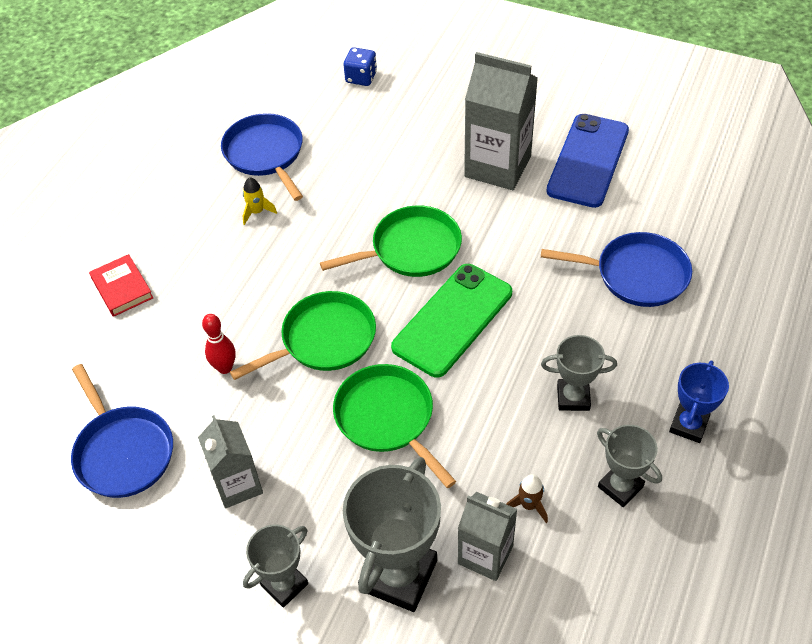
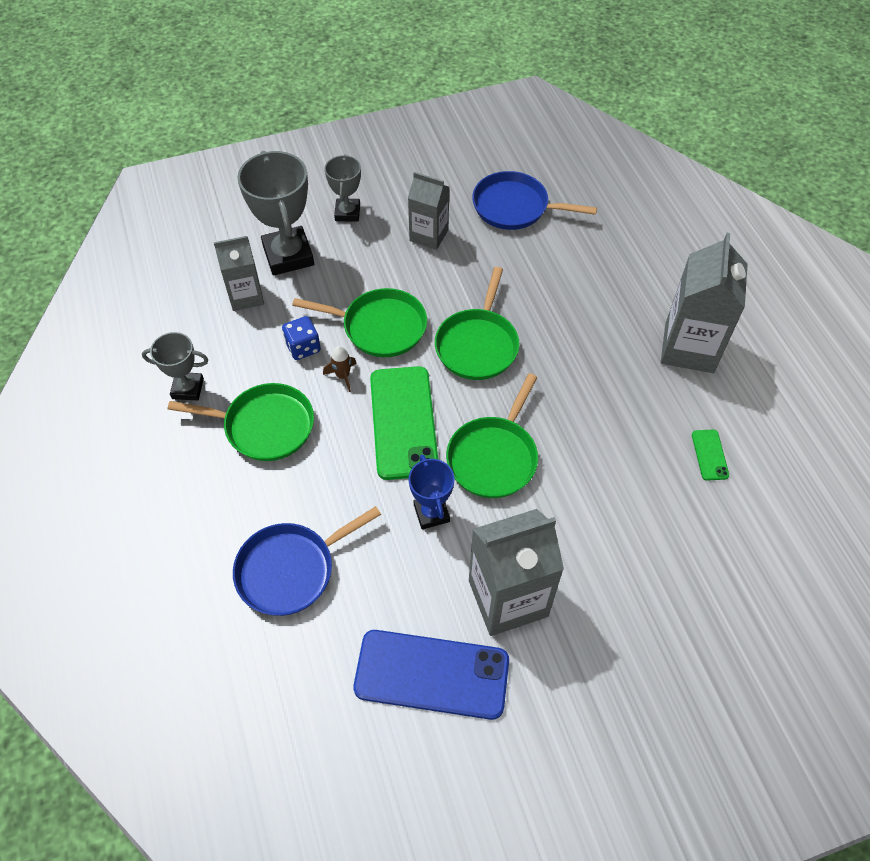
camera: 135 degrees right, 5 degrees up
red book [89,254,153,317] -> none
red bowling pin [202,314,236,374] -> none
blue pan [221,113,303,201] -> green phone [692,430,729,481]
yellow rocket [243,177,277,225] -> none
blue dice [344,47,377,86] -> blue dice moved to [282,316,321,360]
brown rocket [506,474,548,523] -> brown rocket moved to [323,346,357,392]
grey trophy [541,335,617,411] -> green pan [168,383,314,461]
blue phone [546,114,629,208] -> blue phone turned 60 degrees counterclockwise [354,630,509,720]
blue trophy [669,360,729,443] -> blue trophy moved to [409,454,454,530]
none -> grey carton [661,233,748,373]

